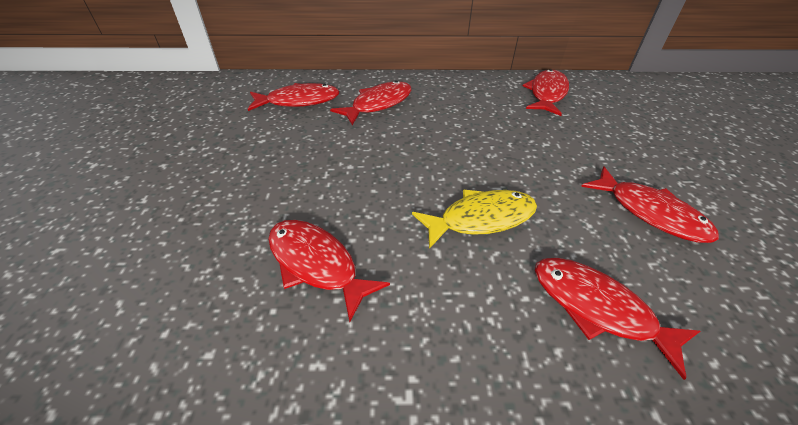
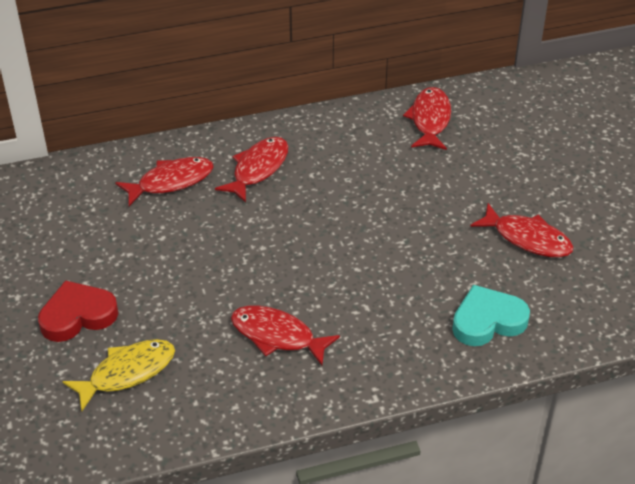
camera: 15 degrees left, 0 degrees up
yellow fish [412,190,537,249] -> yellow fish moved to [62,339,175,411]
red fish [535,258,700,380] -> turquoise heart [452,285,530,346]
none -> red heart [38,280,118,342]

